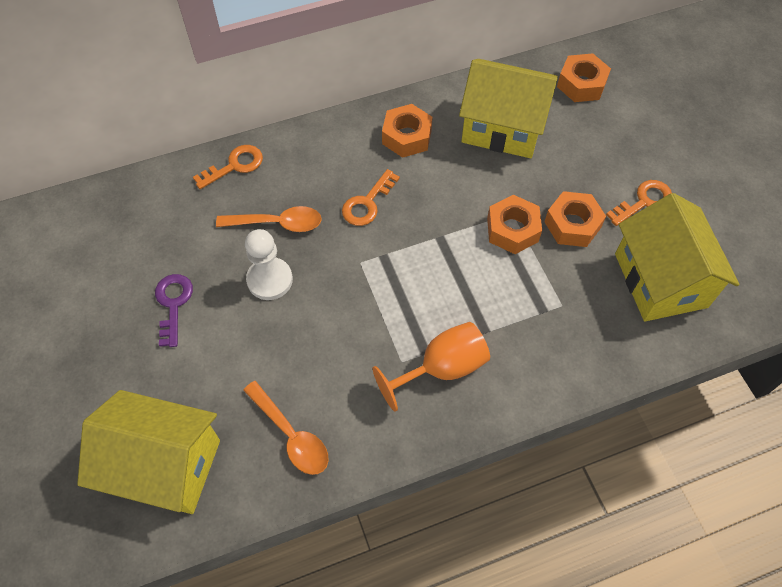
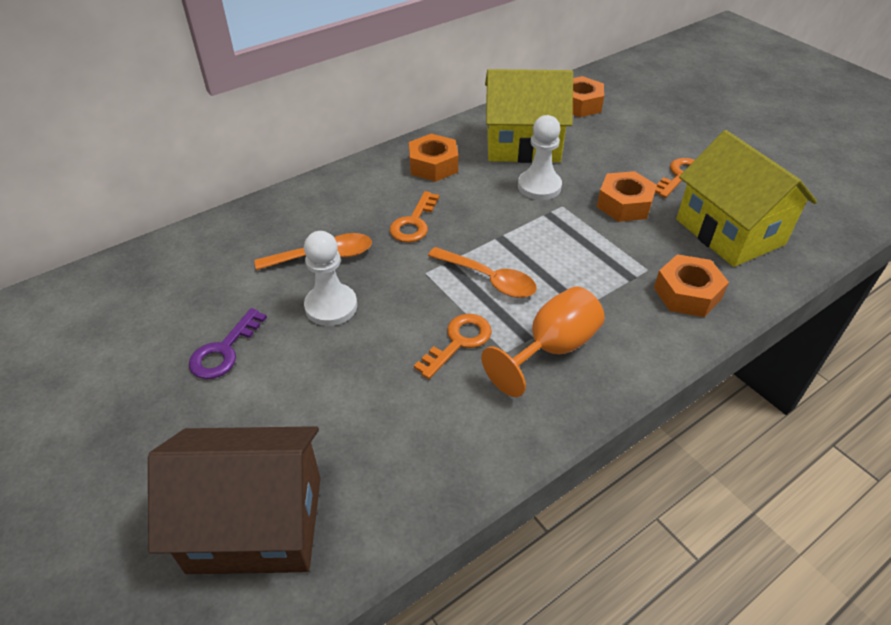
camera: 15 degrees left, 15 degrees down
yellow house [77,390,220,514] -> brown house [148,426,321,574]
purple key [155,274,193,347] -> purple key turned 135 degrees counterclockwise [189,308,267,379]
orange key [193,145,263,189] -> orange key moved to [414,314,492,379]
orange spoon [243,381,329,475] -> orange spoon moved to [428,247,537,298]
orange nut [487,195,542,254] -> orange nut moved to [654,254,729,317]
none -> white pawn [518,115,562,200]

